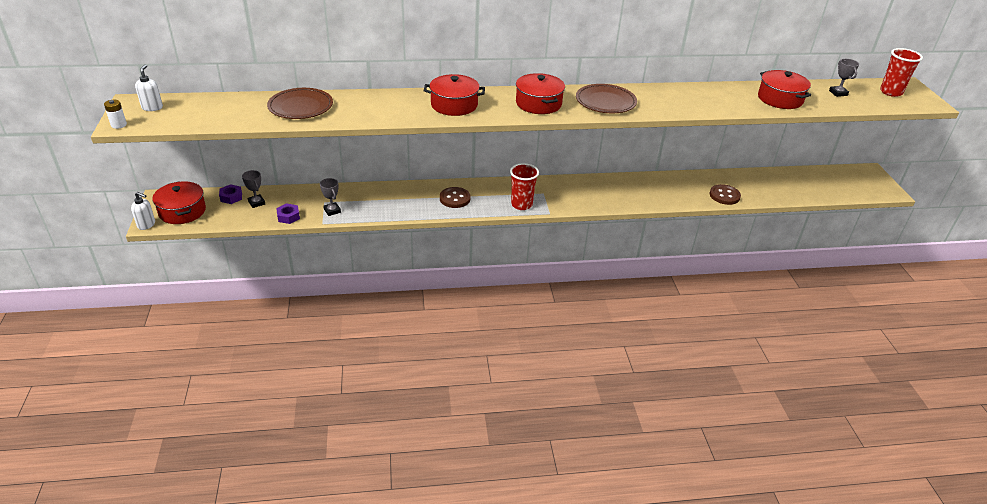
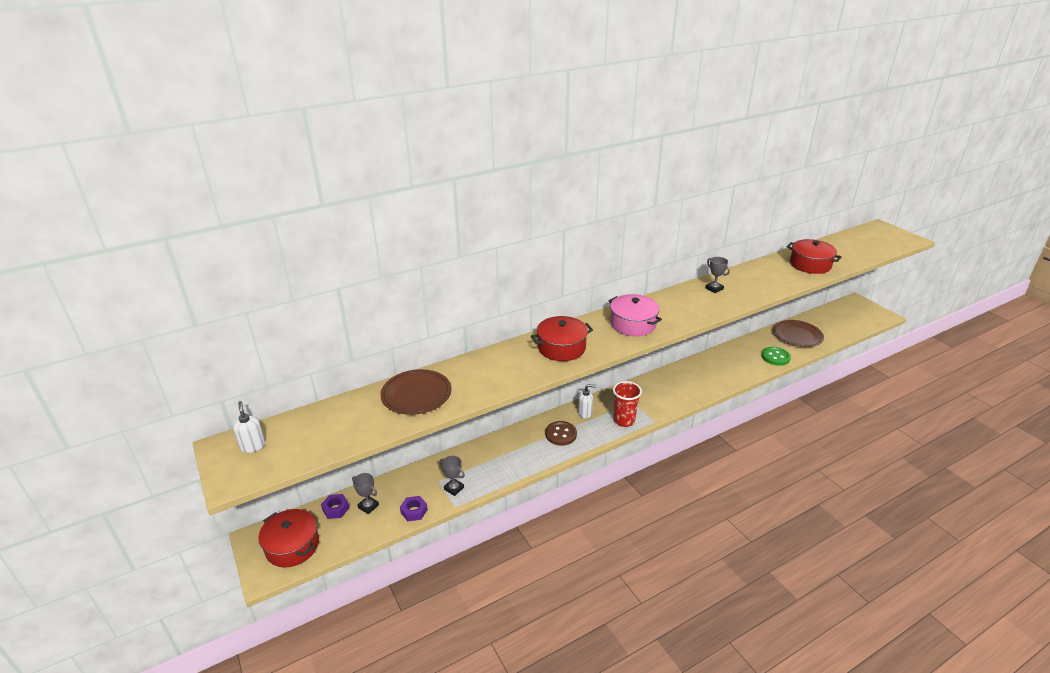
camera: 20 degrees left, 5 degrees down
white battery [104,100,127,129] -> none
white soap dispenser [131,192,155,230] -> white soap dispenser moved to [578,384,596,419]
red pot [516,73,565,114] -> pink pot [609,294,662,336]
brown plate [576,84,637,113] -> brown plate moved to [773,320,824,347]
brown button [710,184,741,205] -> green button [762,347,791,366]
grey trophy [829,59,859,97] -> grey trophy moved to [705,257,730,293]
red cup [880,48,923,97] -> none

